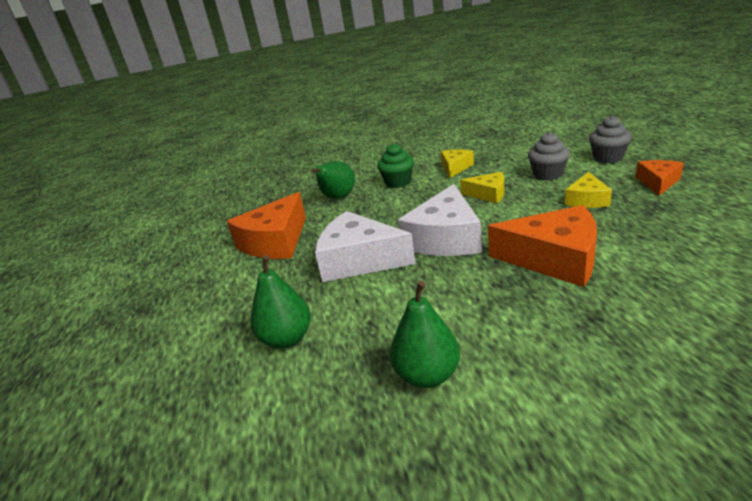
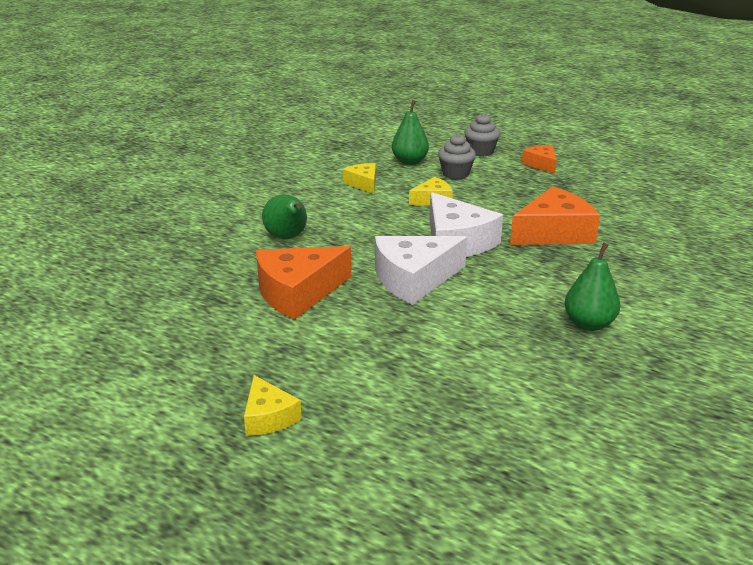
camera: 50 degrees left, 0 degrees up
orange cheese [227,192,306,259] -> orange cheese turned 75 degrees clockwise [256,246,351,320]
green pear [251,255,311,348] -> green pear moved to [392,100,429,165]
green cupcake [377,143,414,188] -> none
yellow cheese [565,172,612,208] -> yellow cheese moved to [244,375,302,436]

